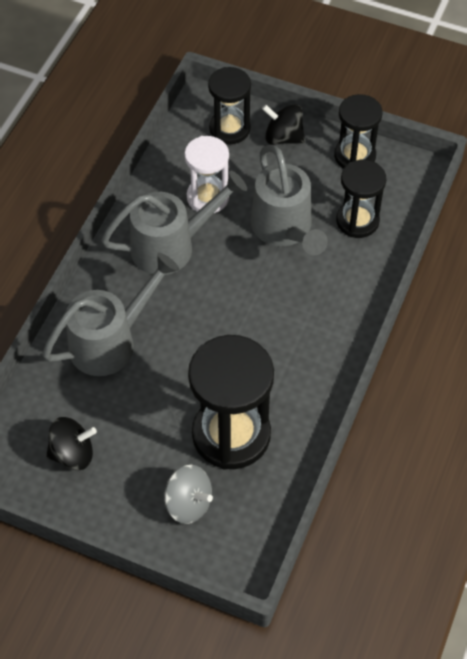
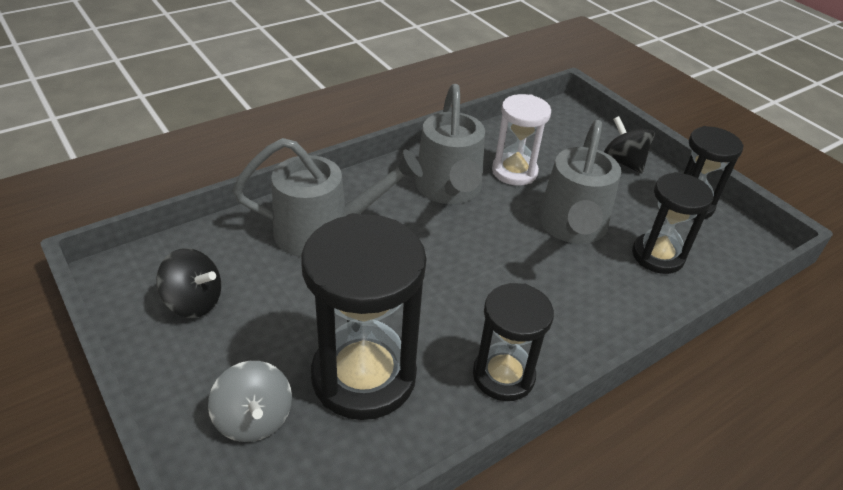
camera: 30 degrees right, 15 degrees down
grey watering can [101,171,247,275] -> grey watering can turned 75 degrees clockwise [415,84,485,204]
black hourglass [208,67,251,144] -> black hourglass moved to [473,283,554,401]

